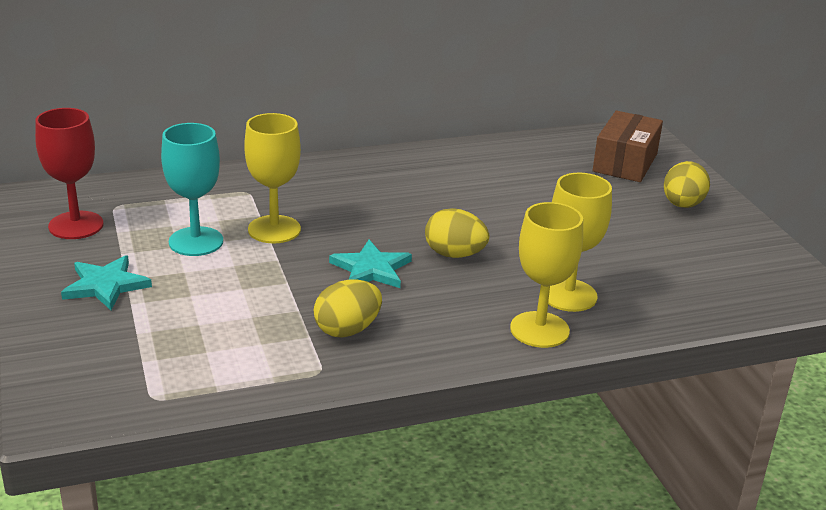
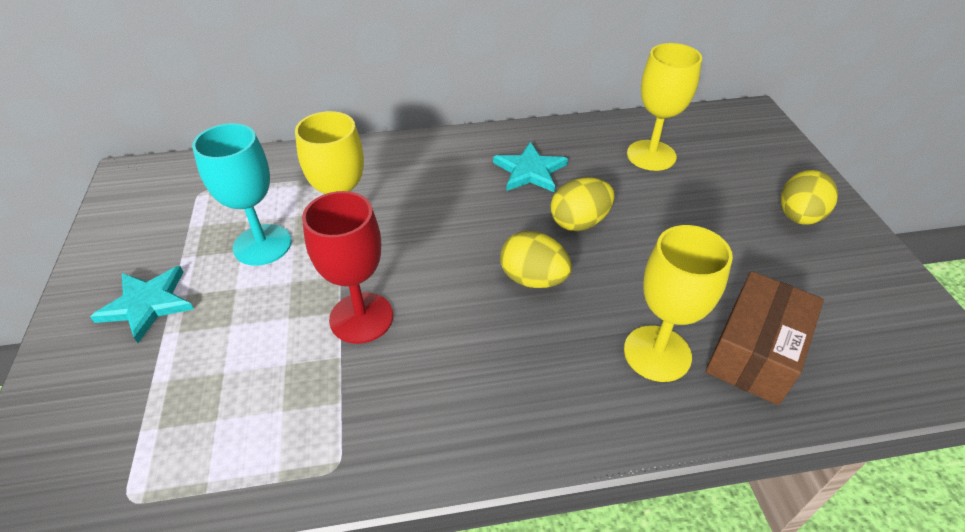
camera: 10 degrees right, 15 degrees up
red goblet [35,108,103,239] -> red goblet moved to [302,191,393,344]
yellow egg [314,279,382,338] -> yellow egg moved to [551,178,615,231]
turquoise star [329,240,412,288] -> turquoise star moved to [493,142,568,192]
yellow goblet [510,202,583,348] -> yellow goblet moved to [627,43,702,171]
brown box [593,111,663,182] -> brown box moved to [705,271,824,405]

